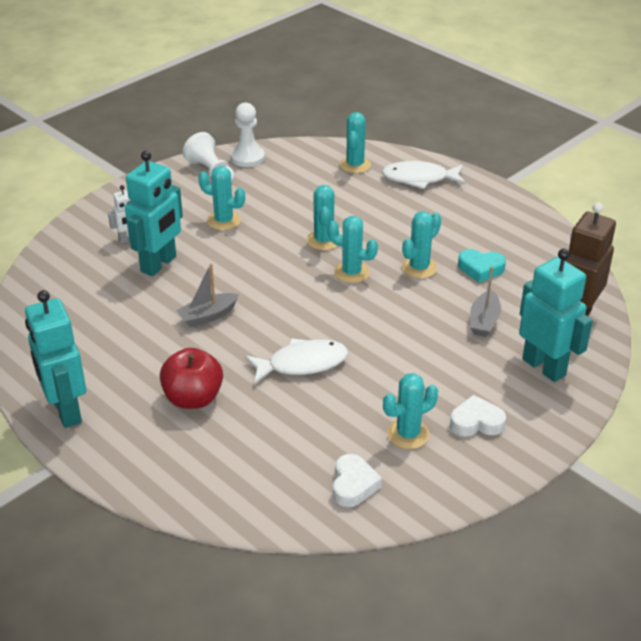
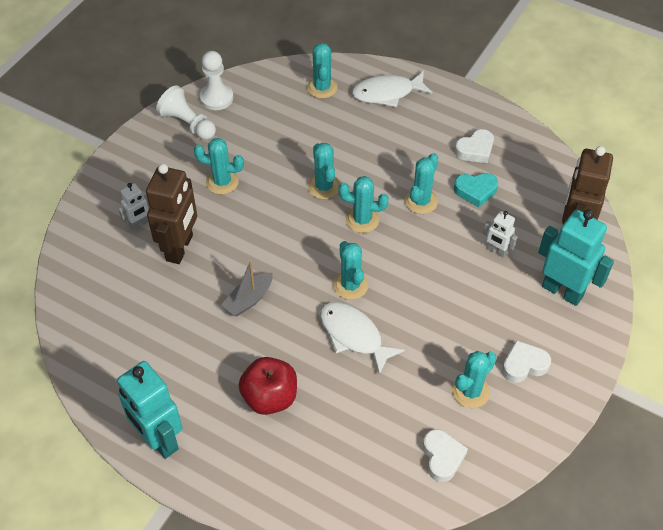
camera: 15 degrees left, 15 degrees up
turquoise robot [125,151,183,276] -> brown robot [146,164,197,264]
white fish [245,338,348,384] -> white fish turned 105 degrees counterclockwise [320,302,405,375]
grey boat [470,266,501,337] -> white robot [483,211,518,258]
none -> turquoise cactus [333,241,368,300]
none -> white heart [455,129,494,163]

